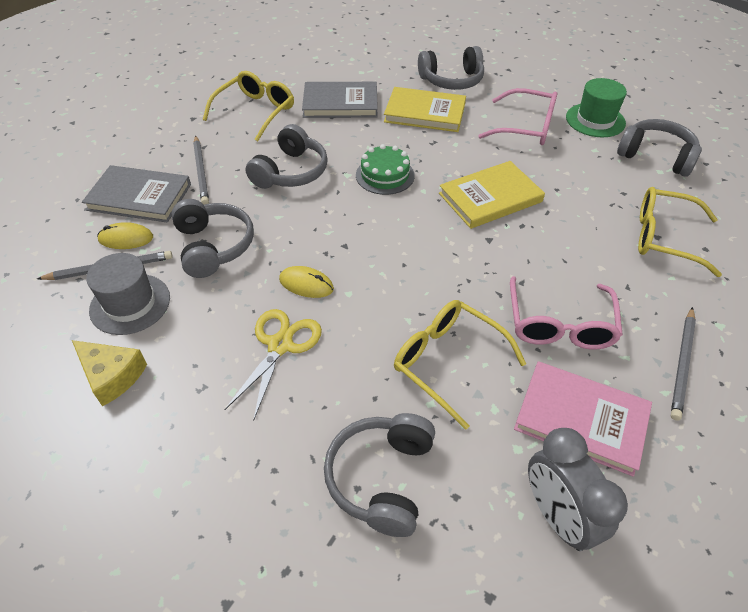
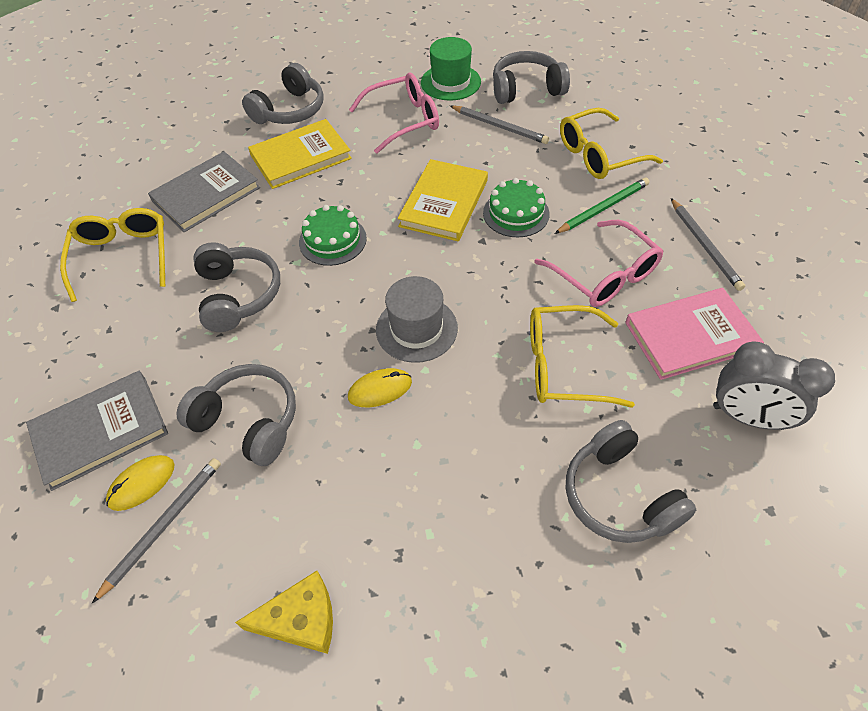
camera: 40 degrees left, 5 degrees up
grey hat [86,253,170,335] -> grey hat moved to [376,276,458,363]
grey pencil [193,136,209,205] -> grey pencil moved to [450,105,549,144]
yellow scissors [224,309,322,421] -> none
none -> green cake [483,178,550,237]
none -> green pencil [554,178,649,234]

